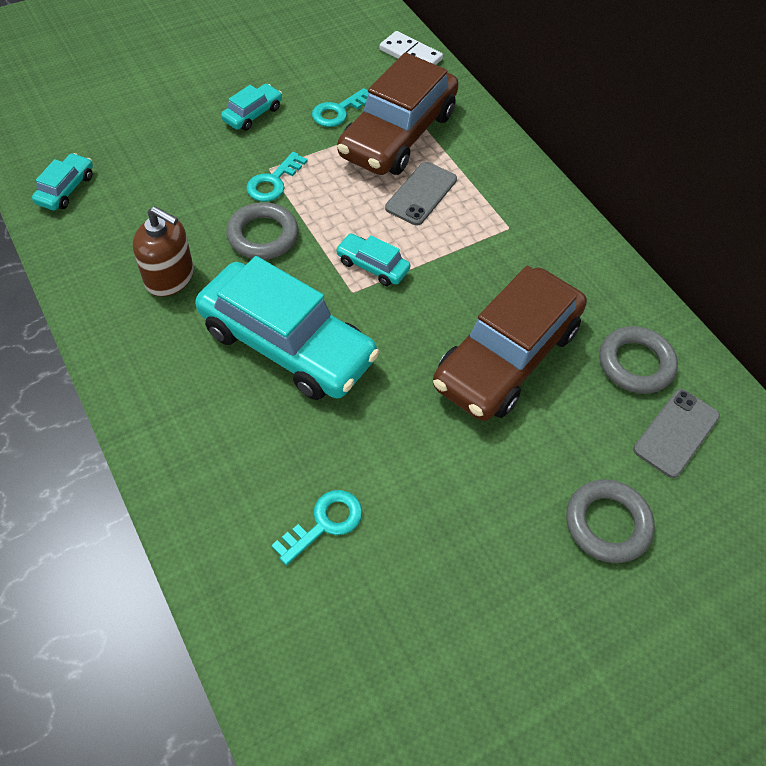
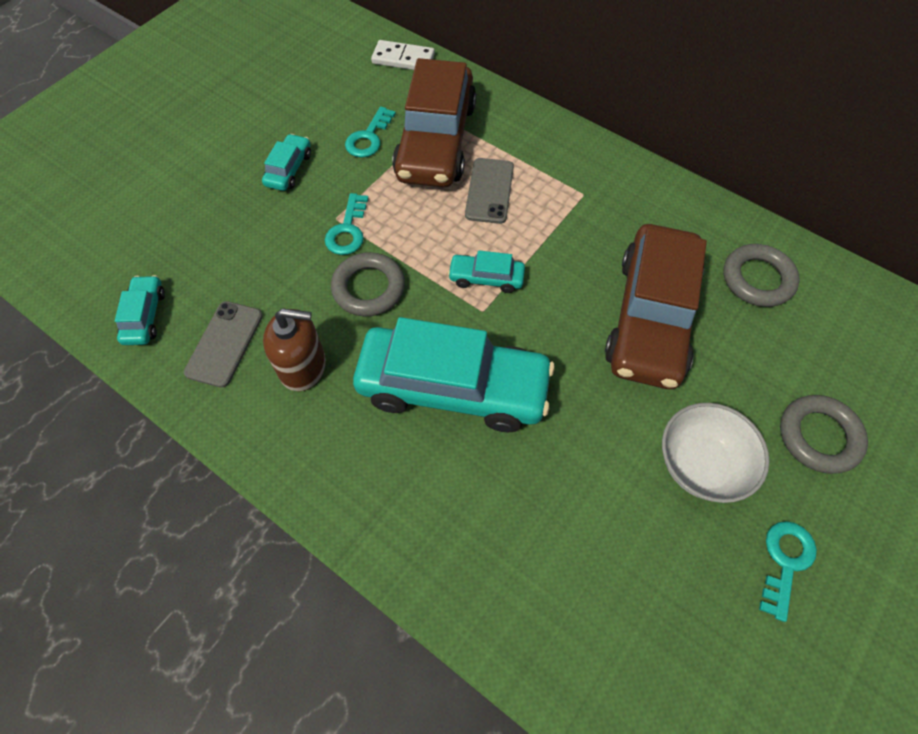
camera: 20 degrees left, 5 degrees up
turquoise key [271,490,362,565] -> turquoise key moved to [759,521,817,622]
grey phone [633,389,720,478] -> grey phone moved to [184,301,263,388]
none -> white bowl [662,403,770,503]

